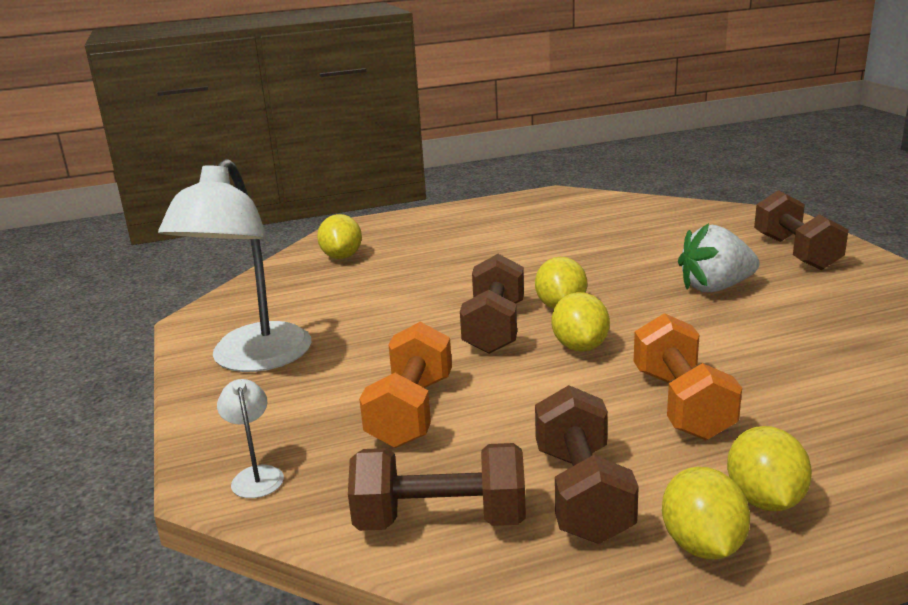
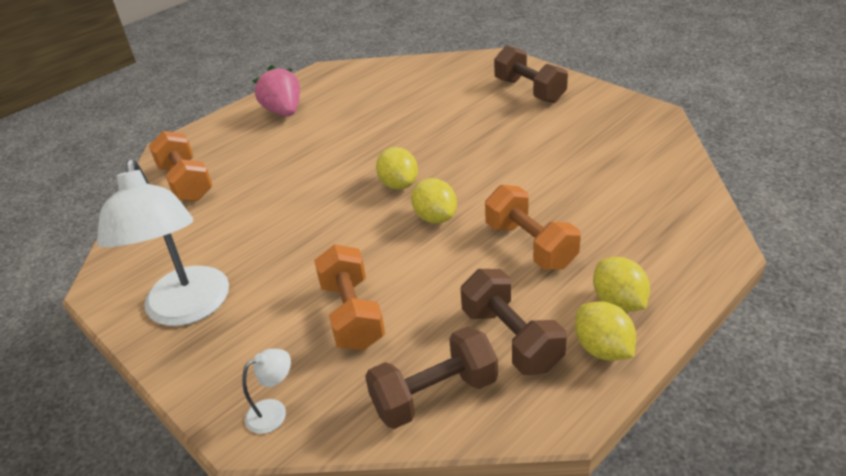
camera: 25 degrees left, 15 degrees up
white lamp [217,379,284,498] -> white lamp turned 105 degrees clockwise [242,349,291,434]
yellow lemon [317,214,362,259] -> orange dumbbell [149,131,213,201]
brown dumbbell [460,254,524,354] -> none
white strawberry [678,223,759,293] -> none
none -> pink strawberry [253,65,300,116]

